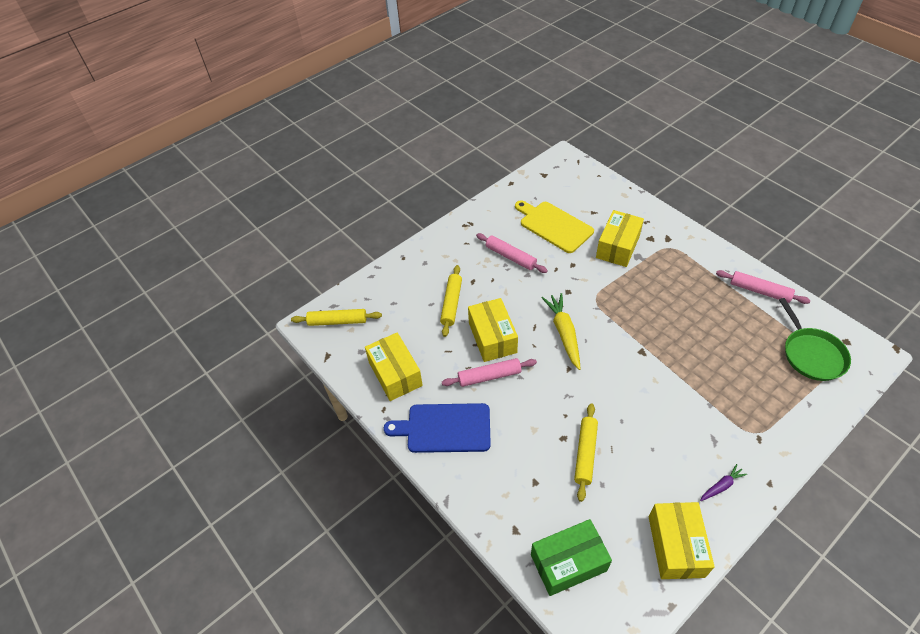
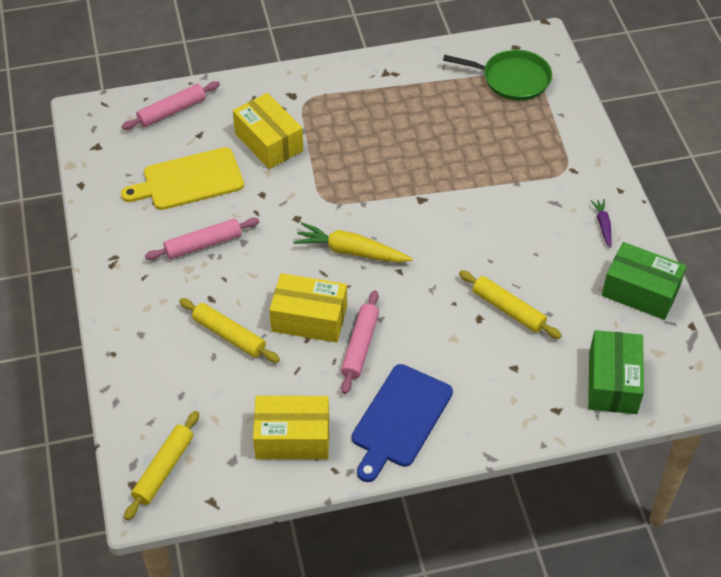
camera: 65 degrees left, 0 degrees up
yellow box [648,502,715,579] -> green box [602,242,687,320]
pink rolling pin [716,270,810,304] -> pink rolling pin moved to [121,81,220,130]

